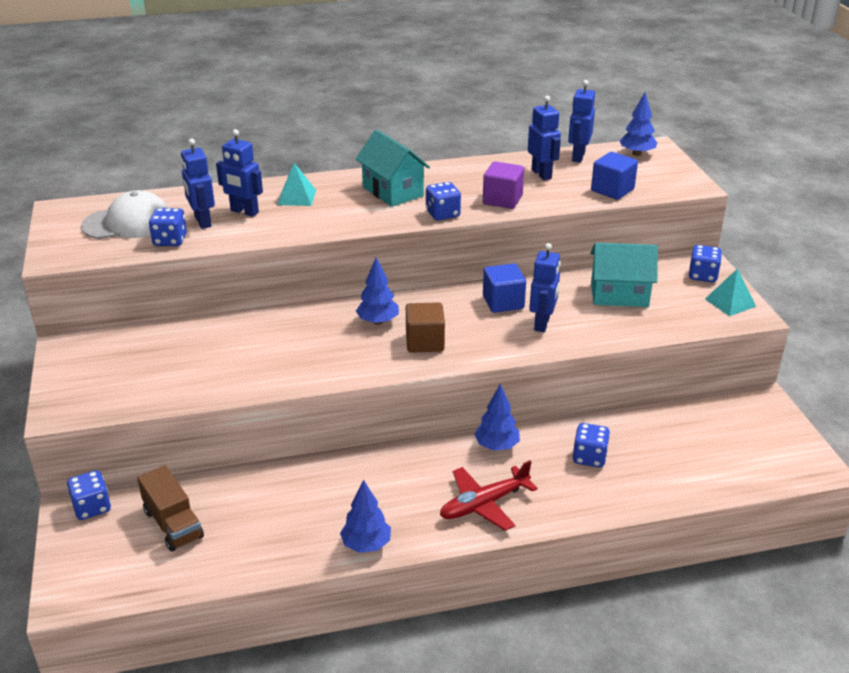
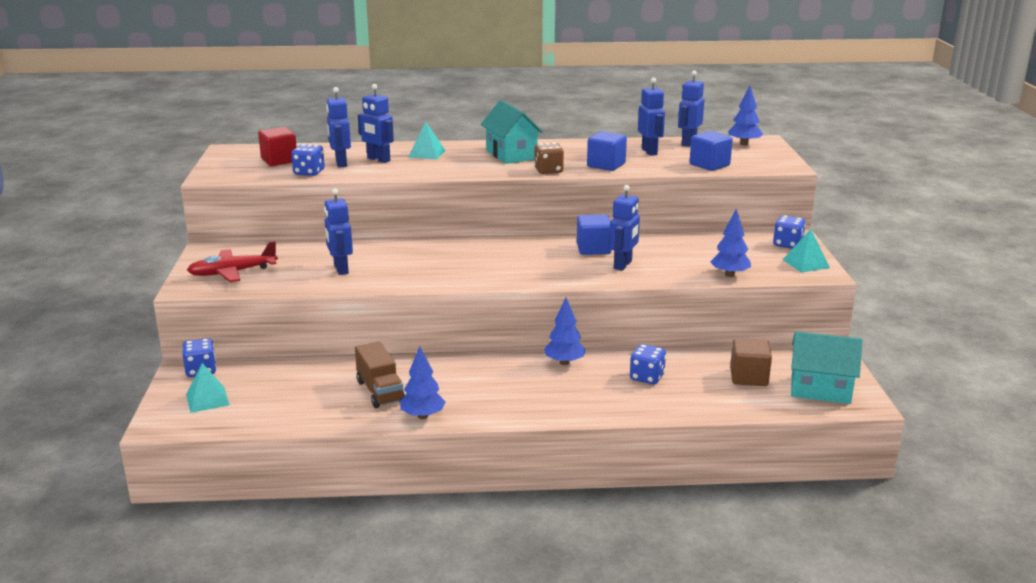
camera: 10 degrees right, 10 degrees down
white cap [81,190,169,239] -> red cube [258,127,297,166]
brown truck [137,465,204,552] -> brown truck moved to [355,341,405,408]
blue tree [356,257,399,325] -> blue tree moved to [711,209,751,277]
brown cube [406,302,445,353] -> brown cube moved to [730,338,772,386]
blue dice [426,182,461,221] -> brown dice [534,143,564,174]
red plane [440,460,538,531] -> red plane moved to [187,241,278,282]
purple cube [483,161,524,209] -> blue cube [587,131,627,171]
turquoise house [590,243,658,307] -> turquoise house moved to [791,331,862,404]
none -> turquoise pyramid [186,363,230,413]
none -> blue robot [324,189,353,275]

